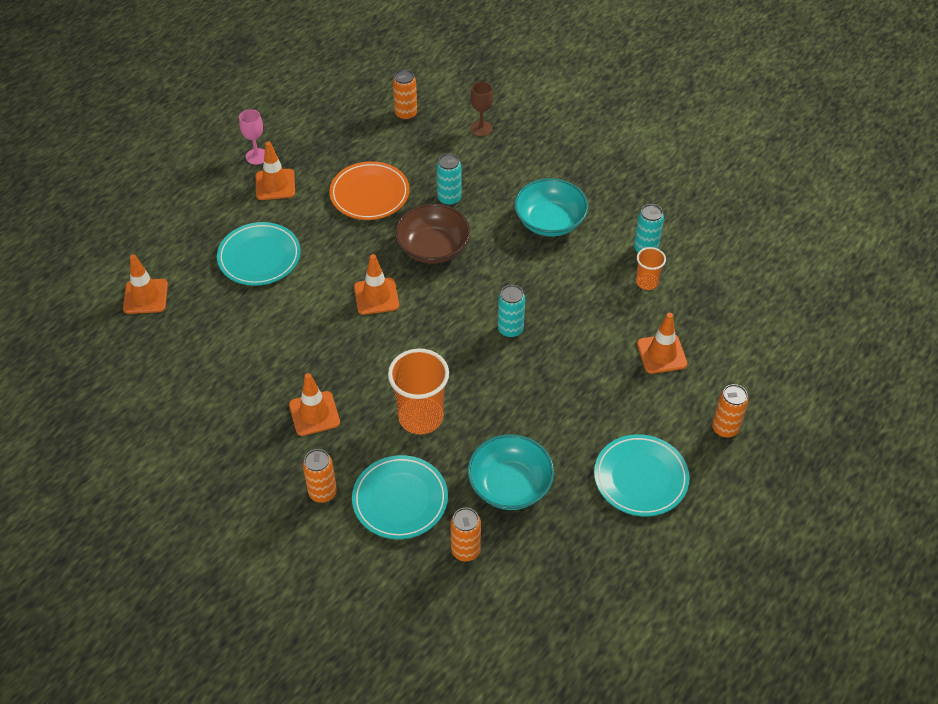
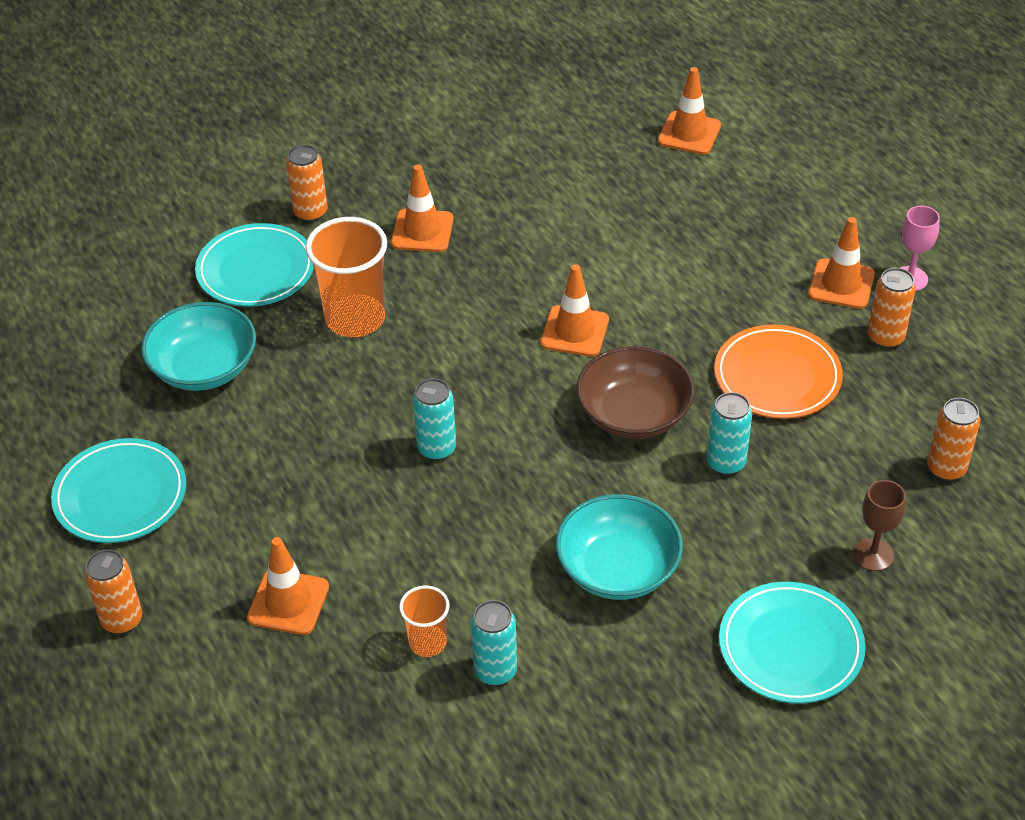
camera: 115 degrees right, 5 degrees down
turquoise plate [217,222,301,286] -> turquoise plate moved to [719,582,866,704]
orange can [450,508,481,561] -> orange can moved to [868,268,916,349]

